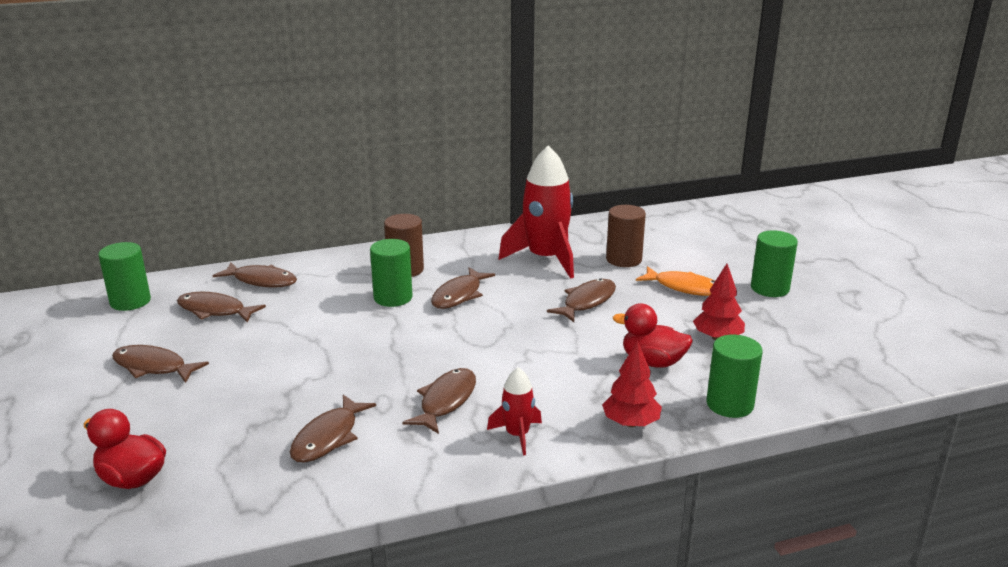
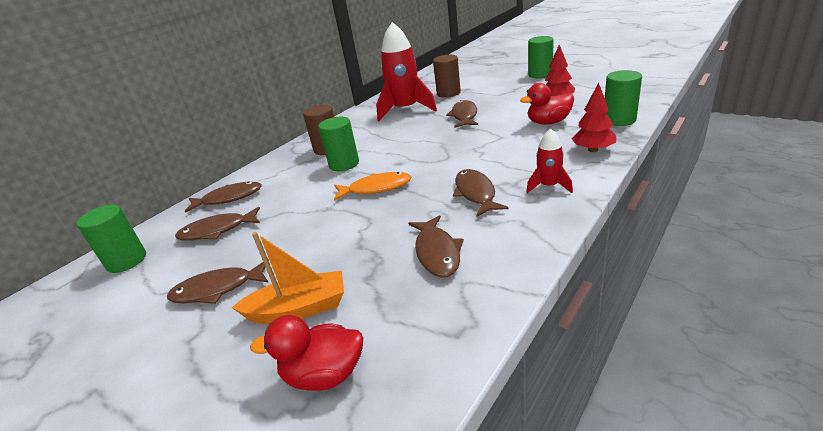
camera: 30 degrees left, 5 degrees up
brown fish [431,267,495,309] -> none
orange fish [636,266,715,296] -> orange fish moved to [334,172,411,201]
none -> orange boat [231,232,344,324]

